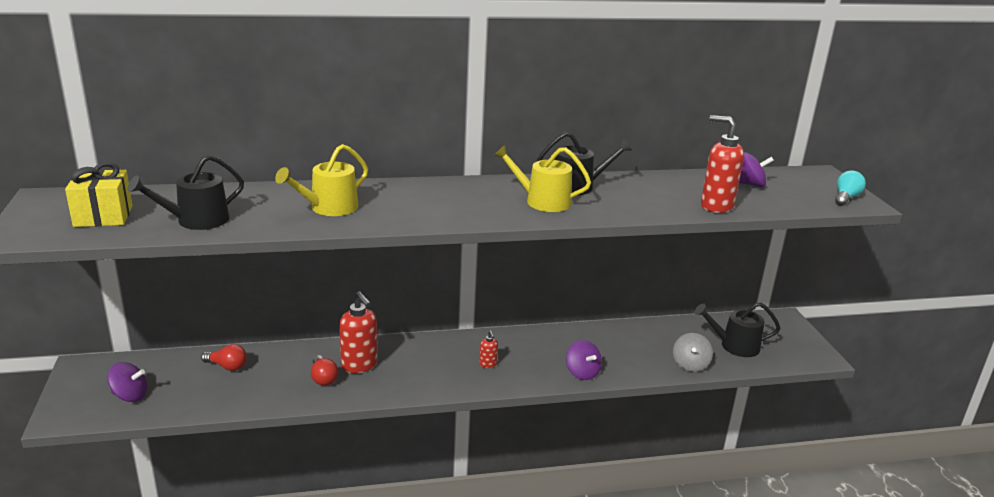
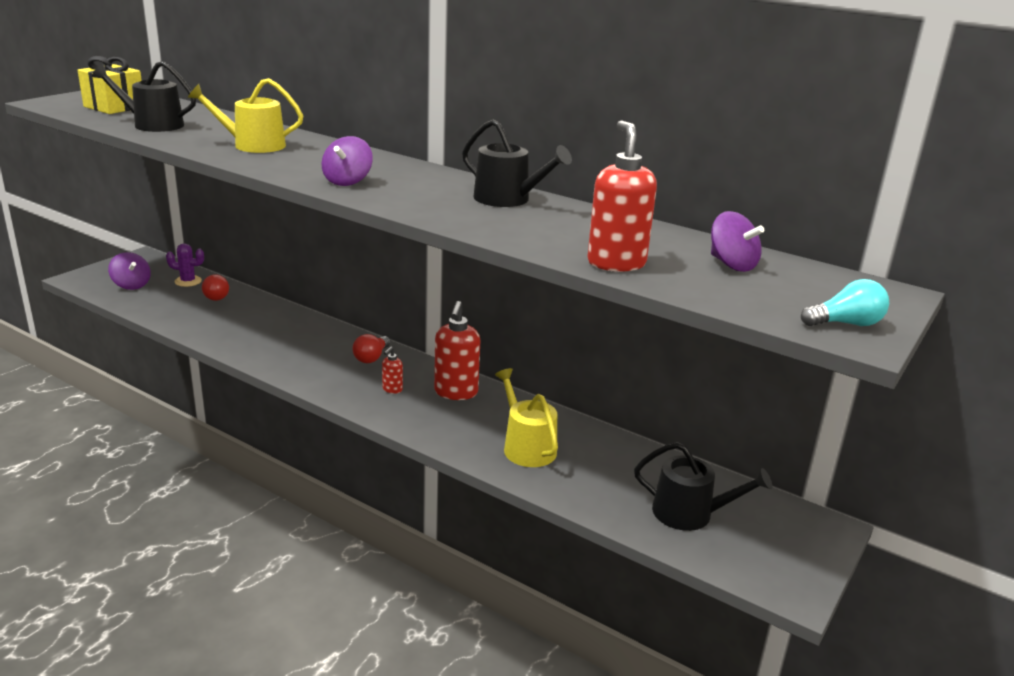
camera: 45 degrees right, 0 degrees up
red light bulb [311,355,338,386] -> red light bulb moved to [353,334,390,363]
red soap dispenser [339,291,378,373] -> red soap dispenser moved to [434,301,480,400]
yellow watering can [494,145,591,212] -> yellow watering can moved to [495,368,558,467]
purple spinning top [566,340,602,380] -> purple spinning top moved to [322,136,373,186]
grey spinning top [673,333,713,372] -> none
black watering can [694,303,780,357] -> black watering can turned 150 degrees clockwise [634,442,772,531]
none -> purple cactus [166,243,204,287]

